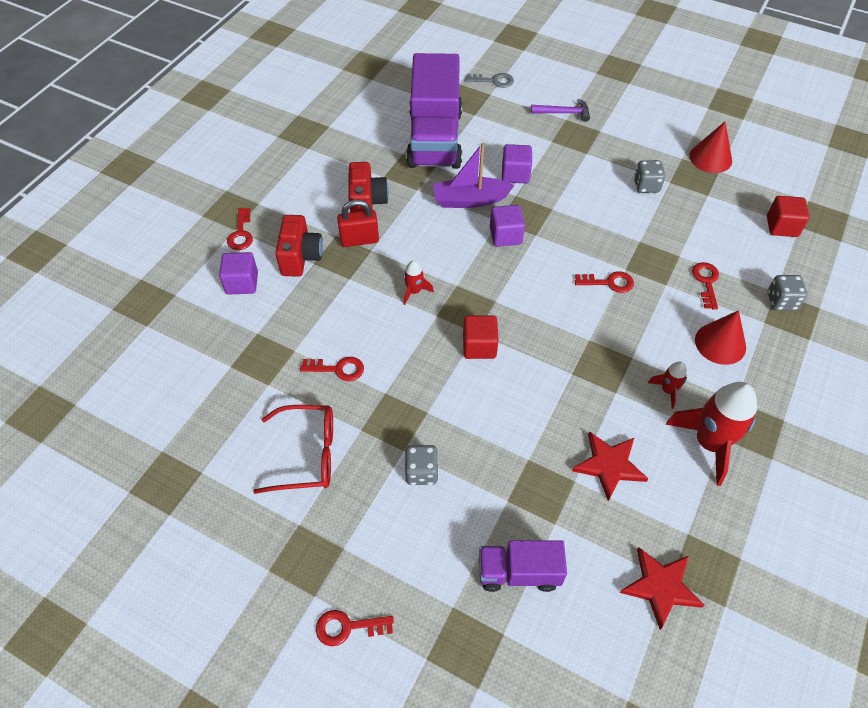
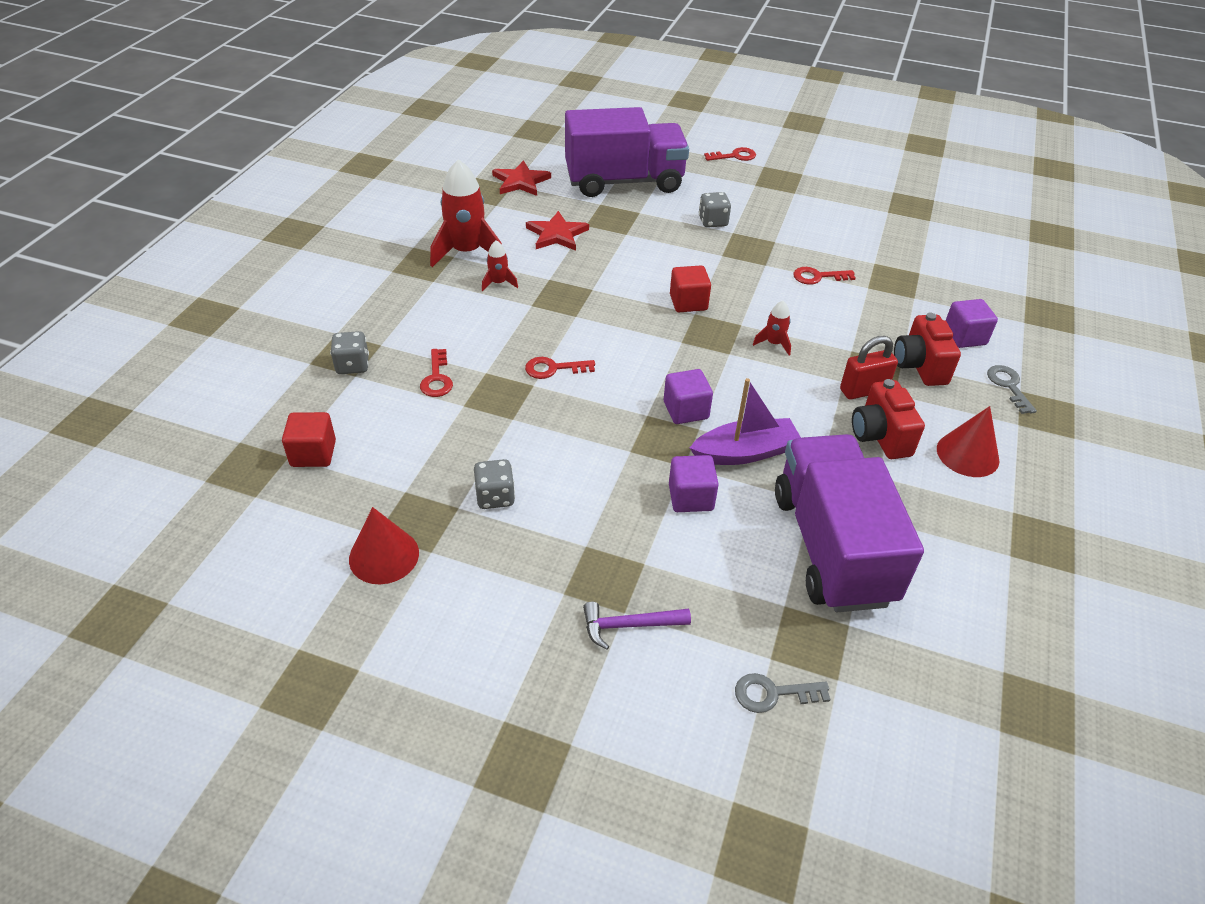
camera: 170 degrees right, 10 degrees down
red key [227,208,253,250] -> grey key [987,365,1037,414]
red glasses [253,405,333,494] -> none
purple truck [479,540,567,592] -> purple truck [565,107,689,197], size x1.93
red cone [695,310,746,365] -> red cone moved to [937,406,999,477]

